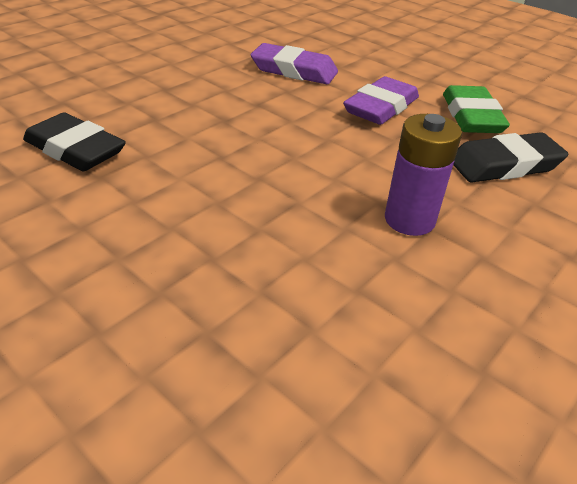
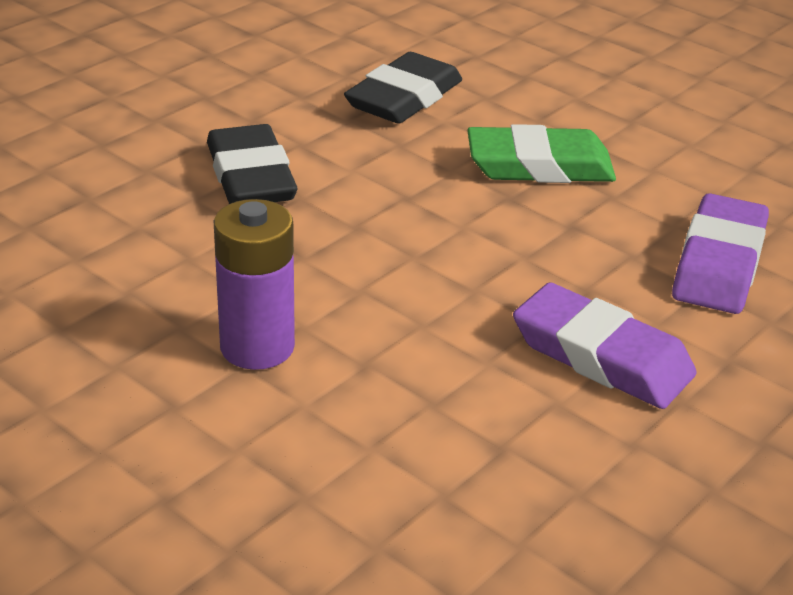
camera: 90 degrees right, 5 degrees down
green eraser [443,85,510,133] -> green eraser moved to [467,124,616,183]
black eraser [453,132,568,183] -> black eraser moved to [207,124,298,204]

